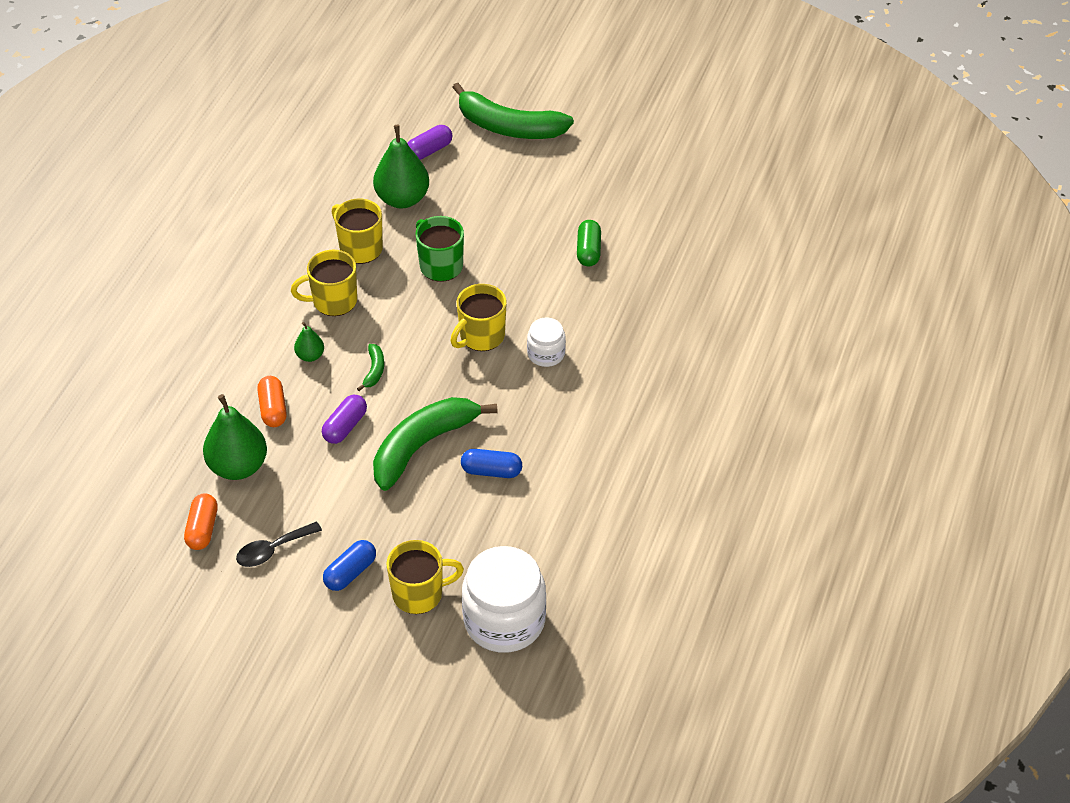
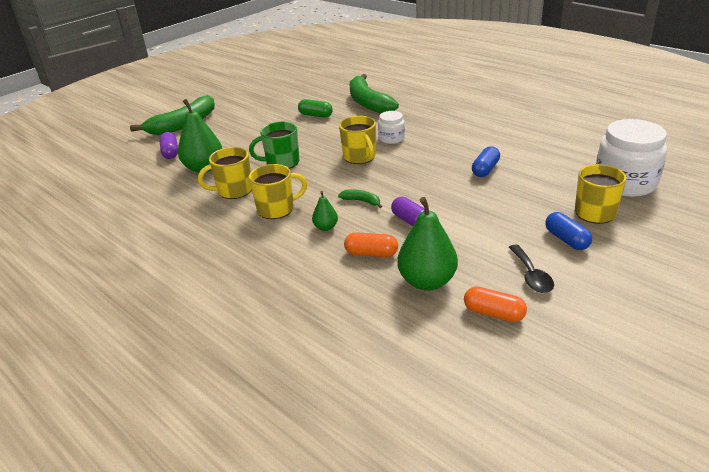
camera: 65 degrees left, 15 degrees down
yellow mug [291,250,357,316] -> yellow mug turned 120 degrees counterclockwise [249,164,307,219]
green banana [373,397,498,491] -> green banana moved to [350,74,399,113]

